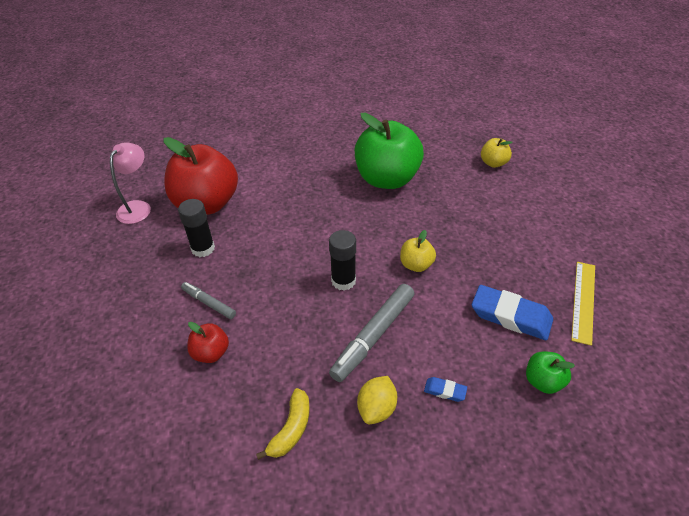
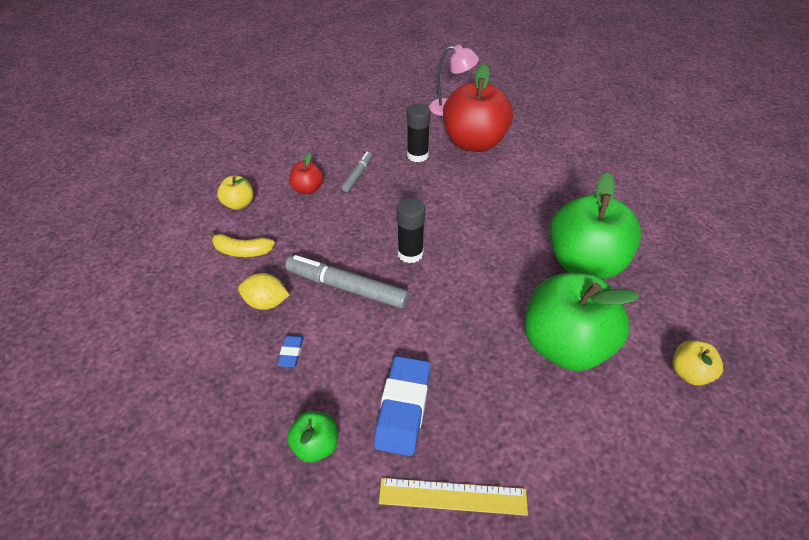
camera: 75 degrees right, 0 degrees up
yellow apple [400,230,436,272] -> yellow apple moved to [217,176,254,210]
none -> green apple [524,273,640,371]

